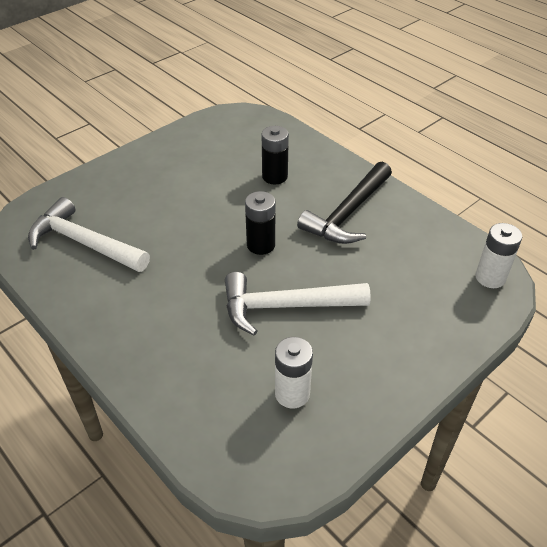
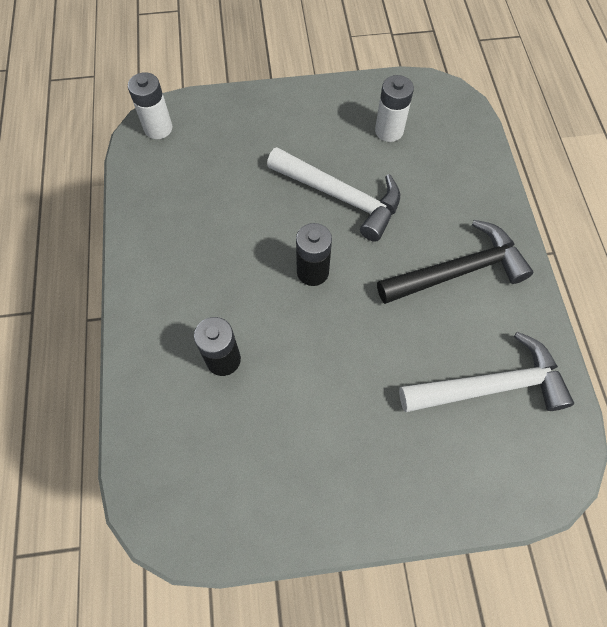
camera: 145 degrees left, 20 degrees up
white hammer [28,197,150,272] -> white hammer turned 75 degrees counterclockwise [399,332,574,412]
black hammer [297,162,392,244] -> black hammer moved to [377,220,533,304]

